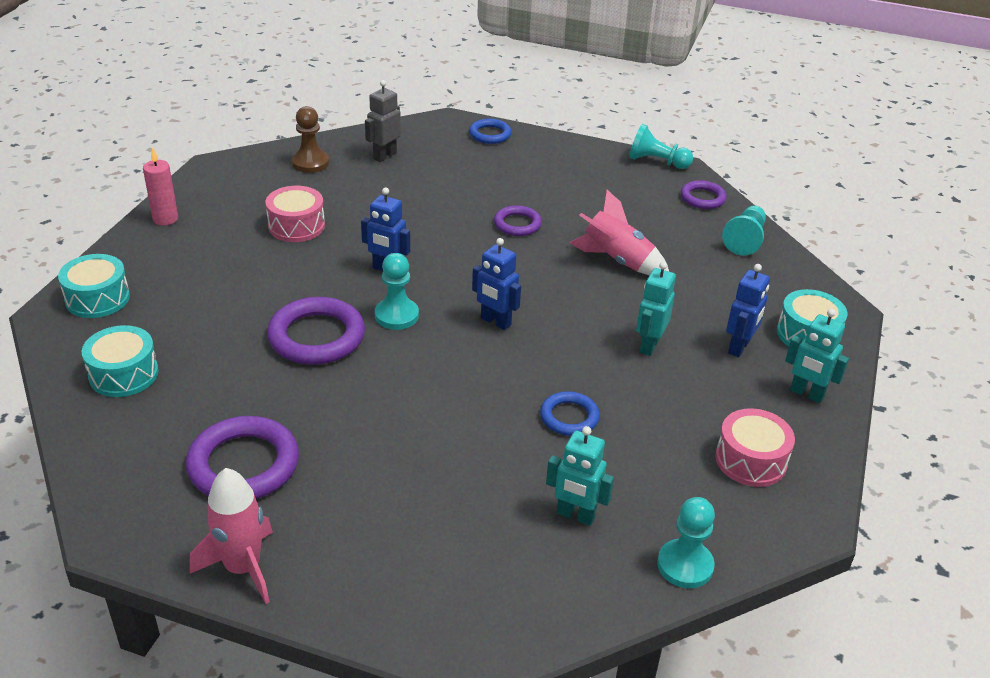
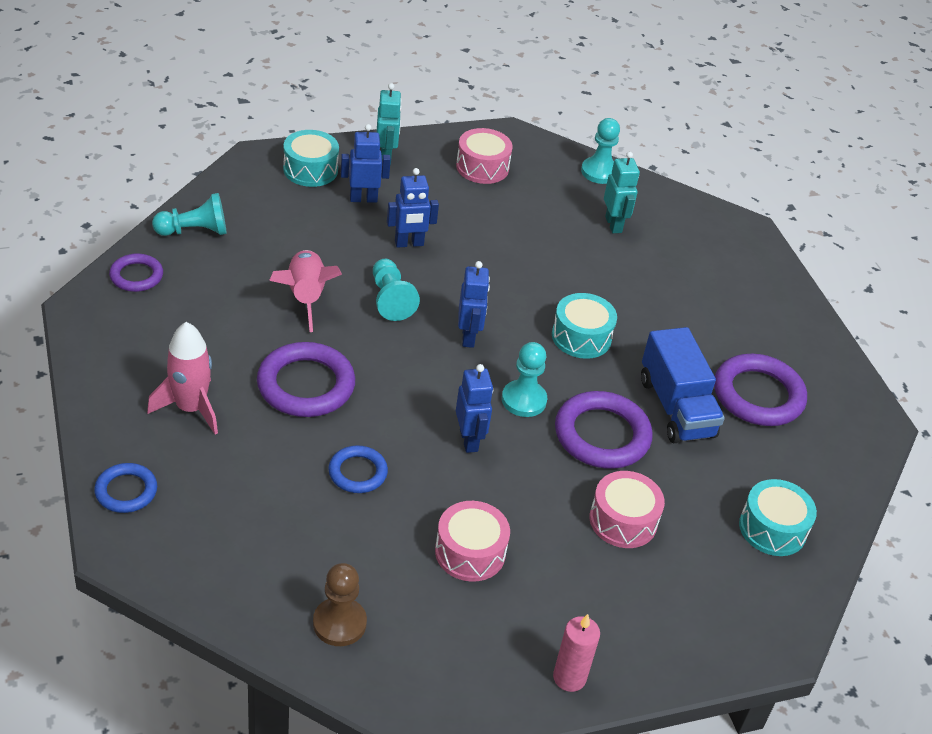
camera: 130 degrees left, 5 degrees up
turquoise drum [58,254,130,318] -> turquoise drum moved to [552,293,617,359]
pink rocket [190,468,273,604] -> pink rocket moved to [147,322,218,435]
grey robot [365,80,401,162] -> none
purple ring [494,205,542,236] -> purple ring [257,342,355,417], size x1.74
blue ring [540,391,600,436] -> blue ring moved to [328,445,388,493]
turquoise pawn [629,124,693,169] -> turquoise pawn moved to [373,259,420,321]
turquoise robot [636,262,676,356] -> blue robot [387,168,439,248]
none -> pink drum [589,471,665,548]
none -> blue truck [641,327,725,443]

